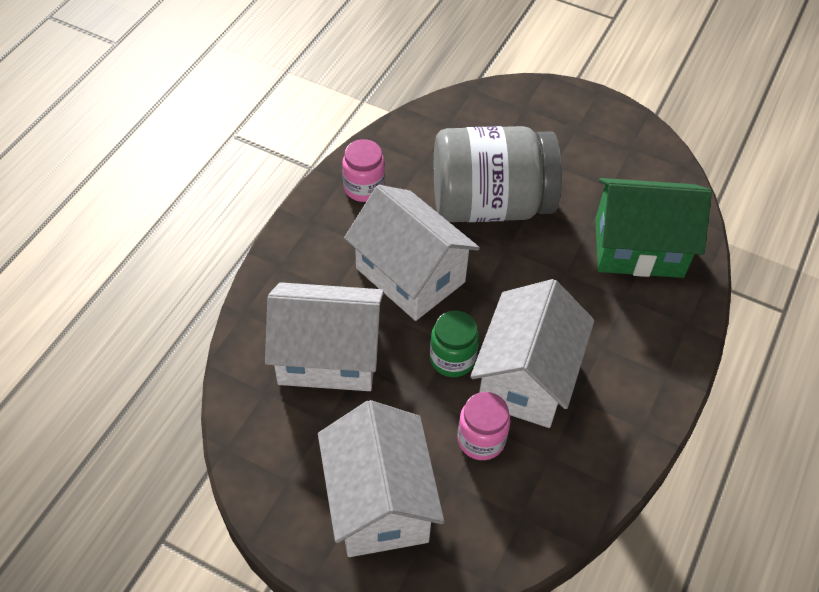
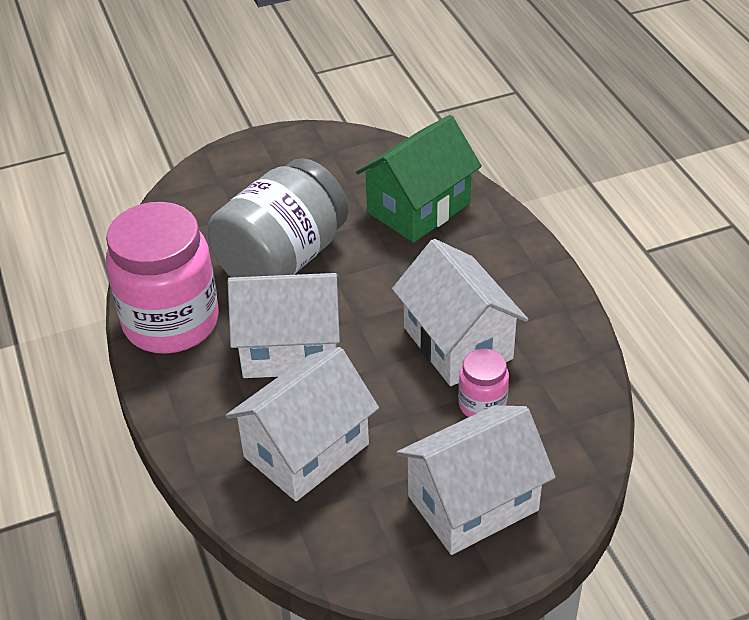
camera: 45 degrees left, 10 degrees down
white house [318,400,444,557] -> white house turned 60 degrees counterclockwise [396,405,556,555]
pink jar [342,139,385,202] -> pink jar [106,202,219,354], size x2.17
green jar [430,310,479,377] -> none

